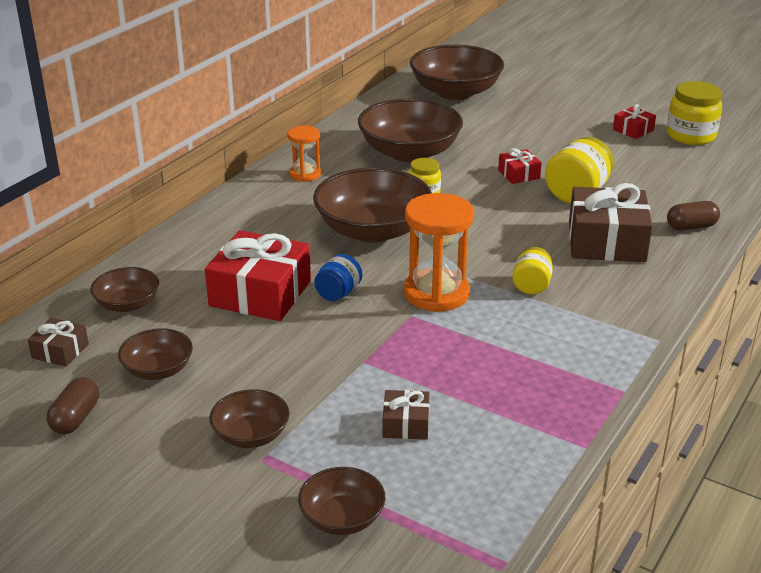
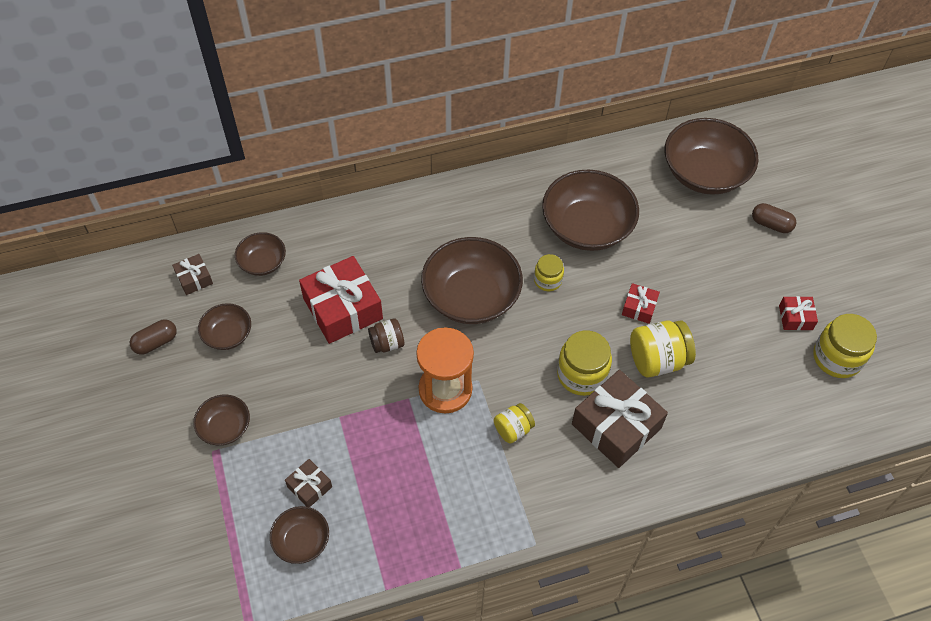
camera: 40 degrees right, 25 degrees up
orange hourglass [287,126,321,182] -> none
brown bowl [298,467,385,535] -> brown bowl moved to [270,506,329,564]
blue jar [314,254,362,301] -> brown jar [368,318,404,353]
brown capsule [667,201,720,231] -> brown capsule moved to [752,203,796,233]
none -> yellow jar [557,331,612,396]

